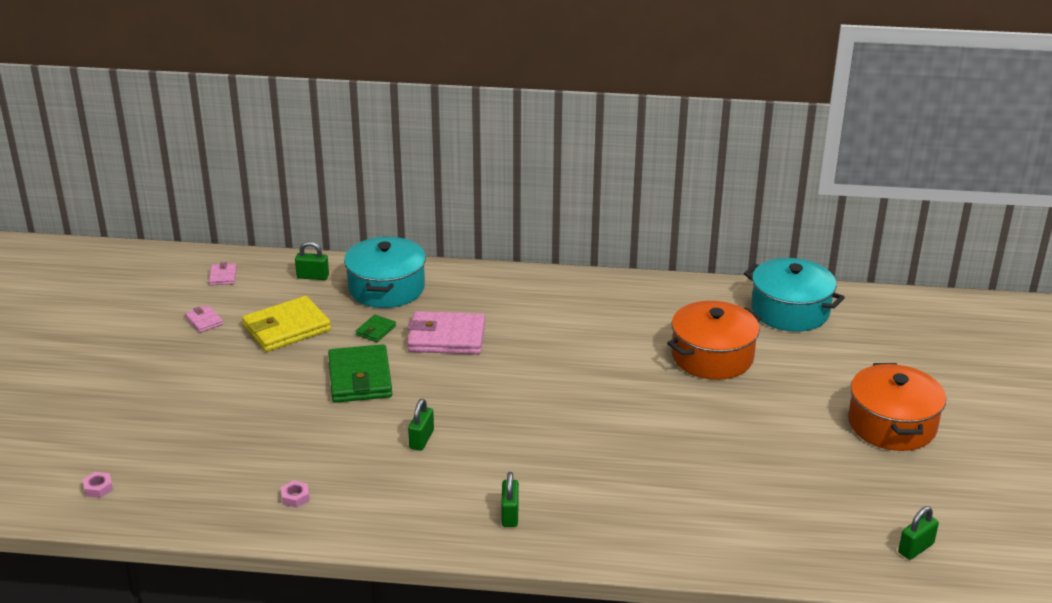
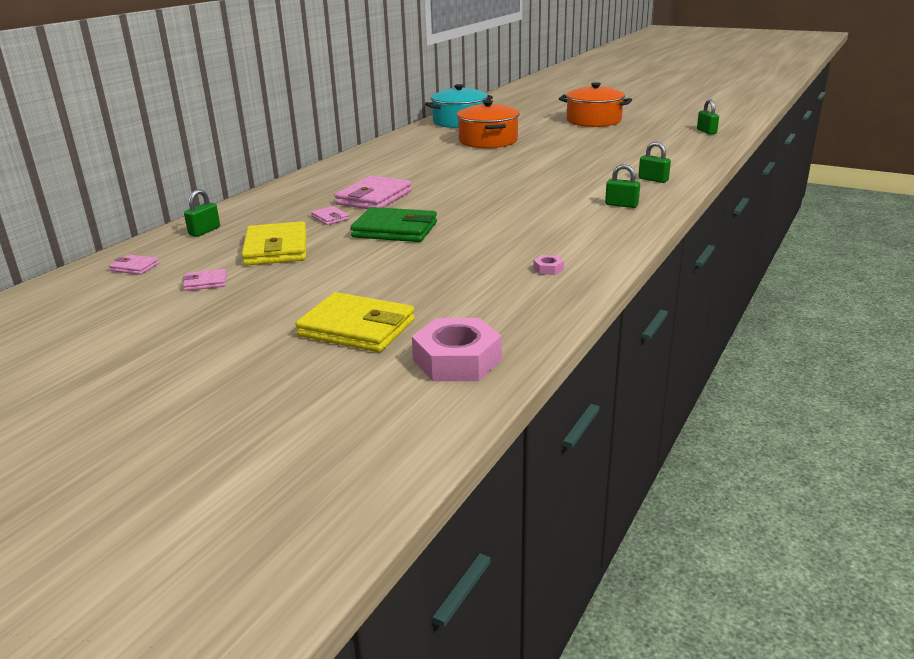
camera: 65 degrees left, 5 degrees down
pink nut [82,472,113,498] -> pink nut [412,318,502,381], size x2.35
turquoise pot [344,236,426,308] -> none
green wallet [356,315,396,342] -> pink wallet [311,206,349,225]
green padlock [408,399,434,451] -> green padlock moved to [638,142,671,183]
none -> yellow wallet [295,292,415,352]

